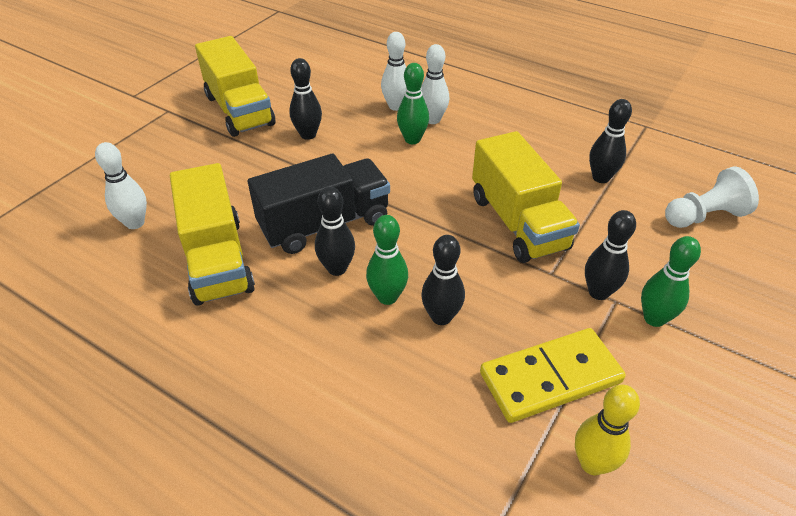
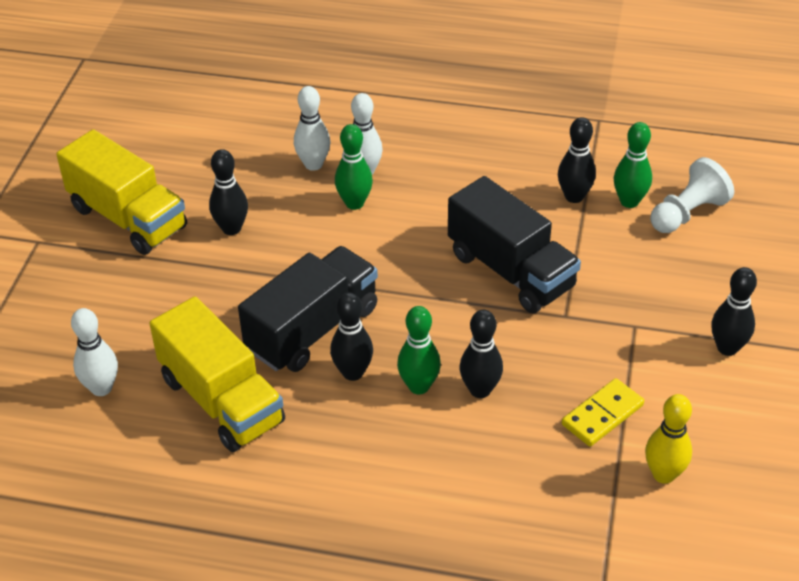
camera: 20 degrees left, 0 degrees up
yellow truck [472,131,580,263] -> black truck [448,176,581,313]
yellow domino [480,328,626,423] -> yellow domino [562,378,644,447], size x0.65
black bowling pin [585,210,636,300] -> black bowling pin moved to [711,267,757,356]
green bowling pin [641,236,701,327] -> green bowling pin moved to [614,122,652,208]

